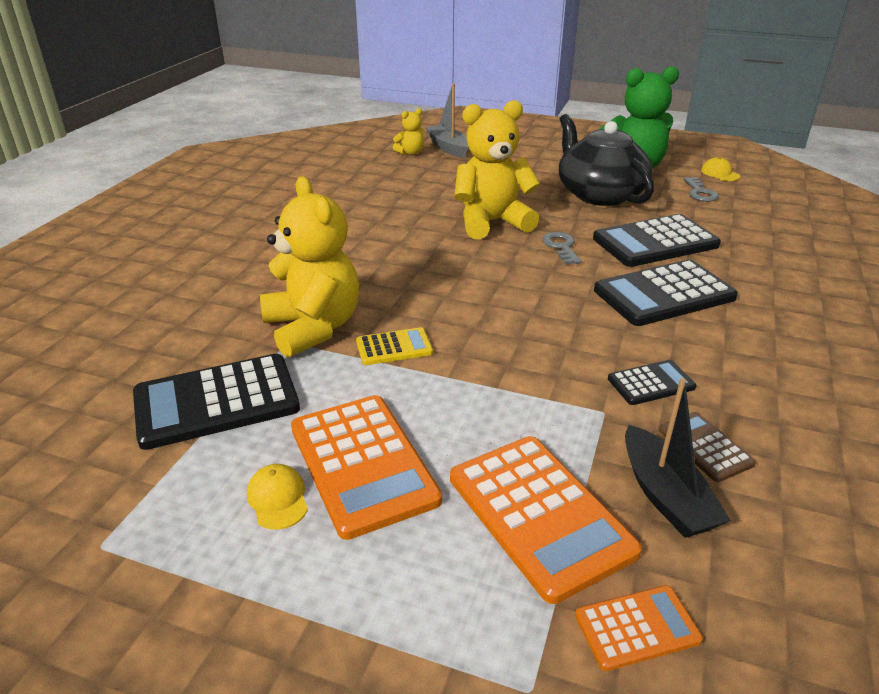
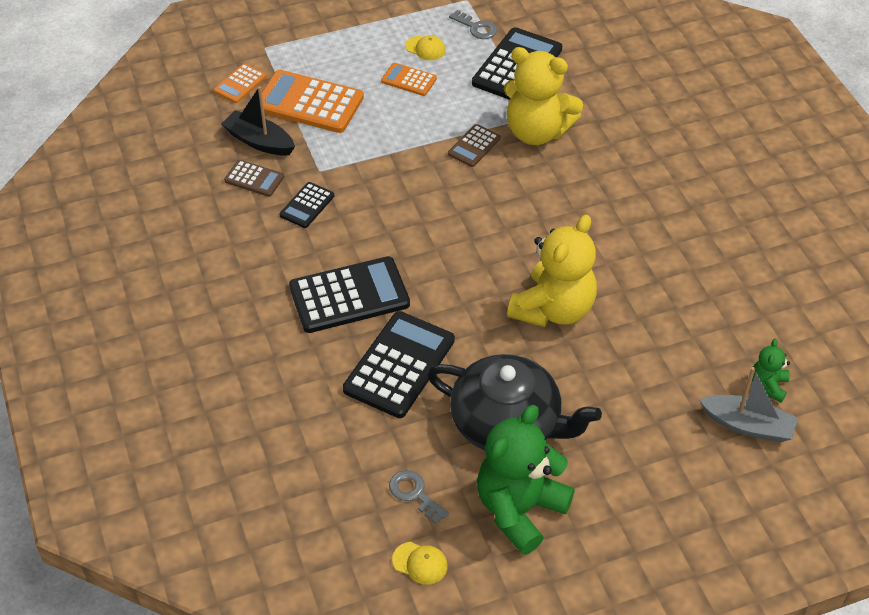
camera: 140 degrees right, 15 degrees up
orange calculator [291,395,442,540] -> orange calculator [381,63,437,96], size x0.52
yellow calculator [356,327,433,365] -> brown calculator [448,124,501,167]
yellow teddy bear [393,108,424,155] -> green teddy bear [752,339,790,403]
grey key [542,232,582,264] -> grey key moved to [449,10,497,39]
black calculator [594,259,738,326] -> black calculator turned 45 degrees clockwise [289,256,410,333]

